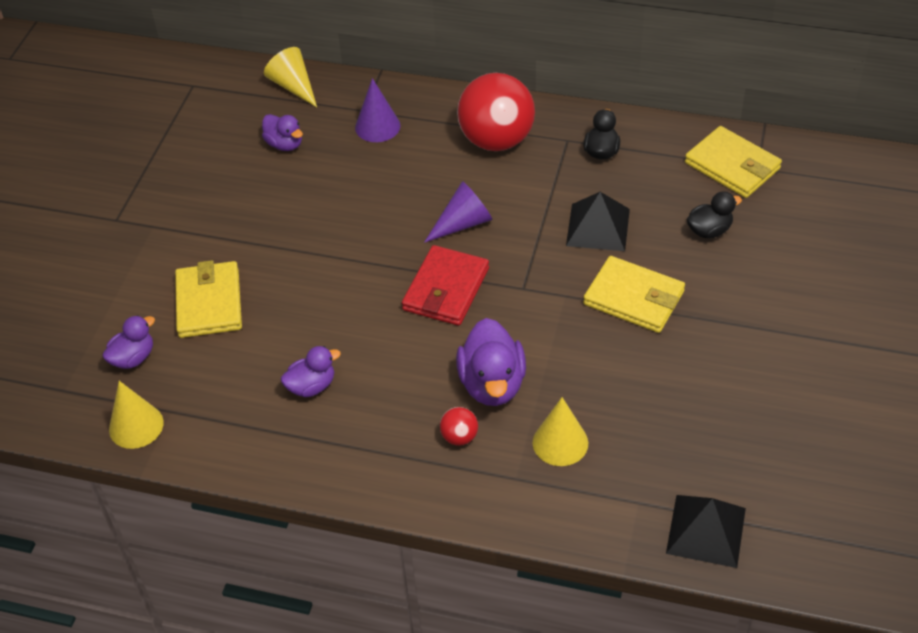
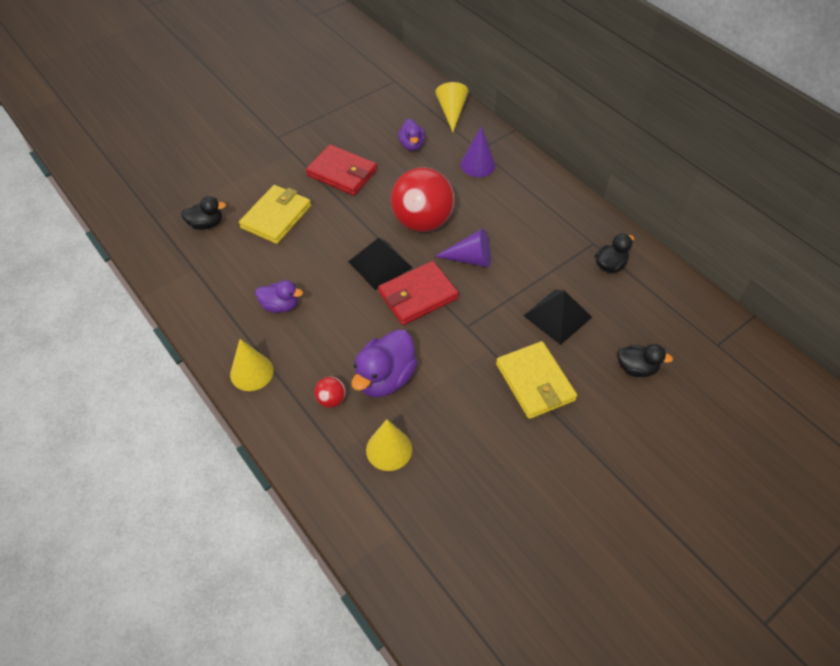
camera: 35 degrees right, 5 degrees up
purple duck [103,315,155,369] -> black duck [181,196,226,230]
yellow cone [109,381,164,449] -> yellow cone moved to [230,339,274,391]
red ball [457,73,535,151] -> red ball moved to [391,167,454,232]
black pyramid [666,495,746,568] -> black pyramid moved to [348,238,413,290]
yellow wallet [685,126,782,198] -> none
none -> red wallet [306,144,377,195]

